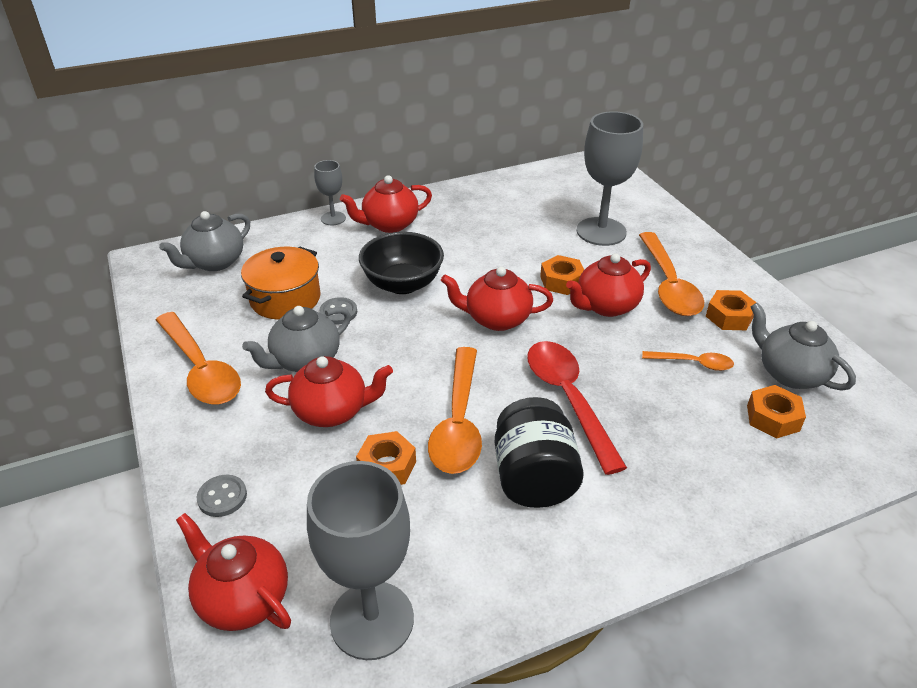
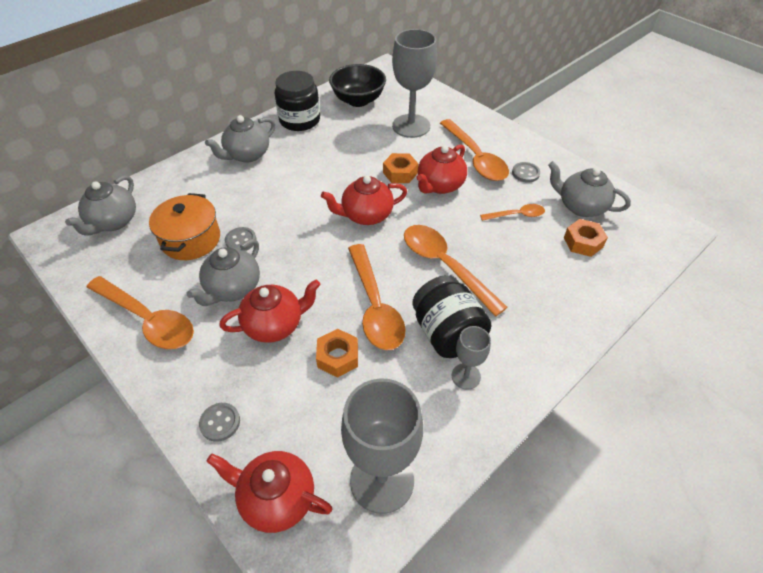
camera: 20 degrees left, 10 degrees up
grey goblet [314,160,346,225] -> grey goblet moved to [452,326,491,390]
red teapot [340,175,432,233] -> grey teapot [205,115,275,163]
black bowl [359,232,444,294] -> black bowl moved to [329,64,386,107]
red spoon [527,341,627,475] -> orange spoon [404,225,508,316]
orange nut [706,290,757,330] -> grey button [512,162,540,183]
none -> black jar [274,71,320,131]

